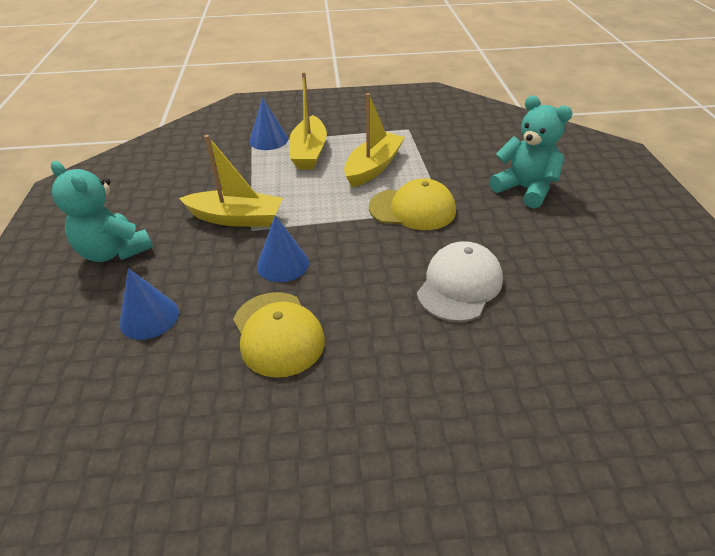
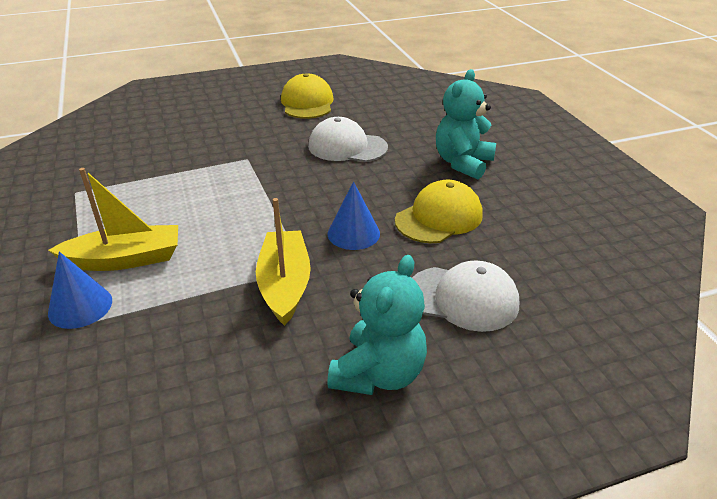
camera: 105 degrees left, 5 degrees down
blue cone [119,268,179,340] -> white cap [412,260,519,332]
yellow boat [344,93,405,187] -> none
yellow cap [369,178,456,230] -> yellow cap moved to [281,73,333,119]
turquoise teddy bear [489,96,573,208] -> turquoise teddy bear moved to [436,69,496,179]

